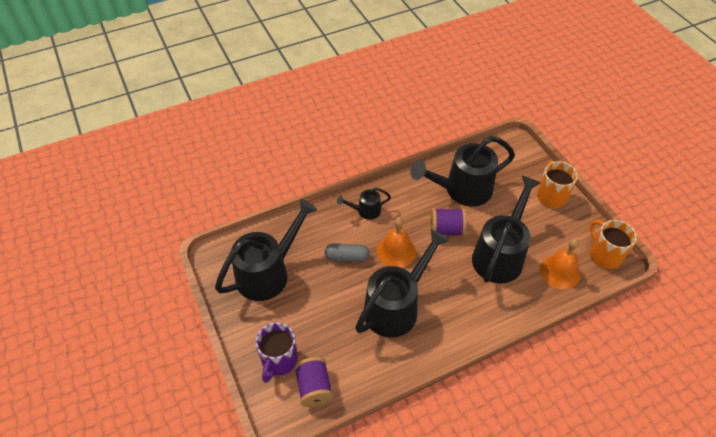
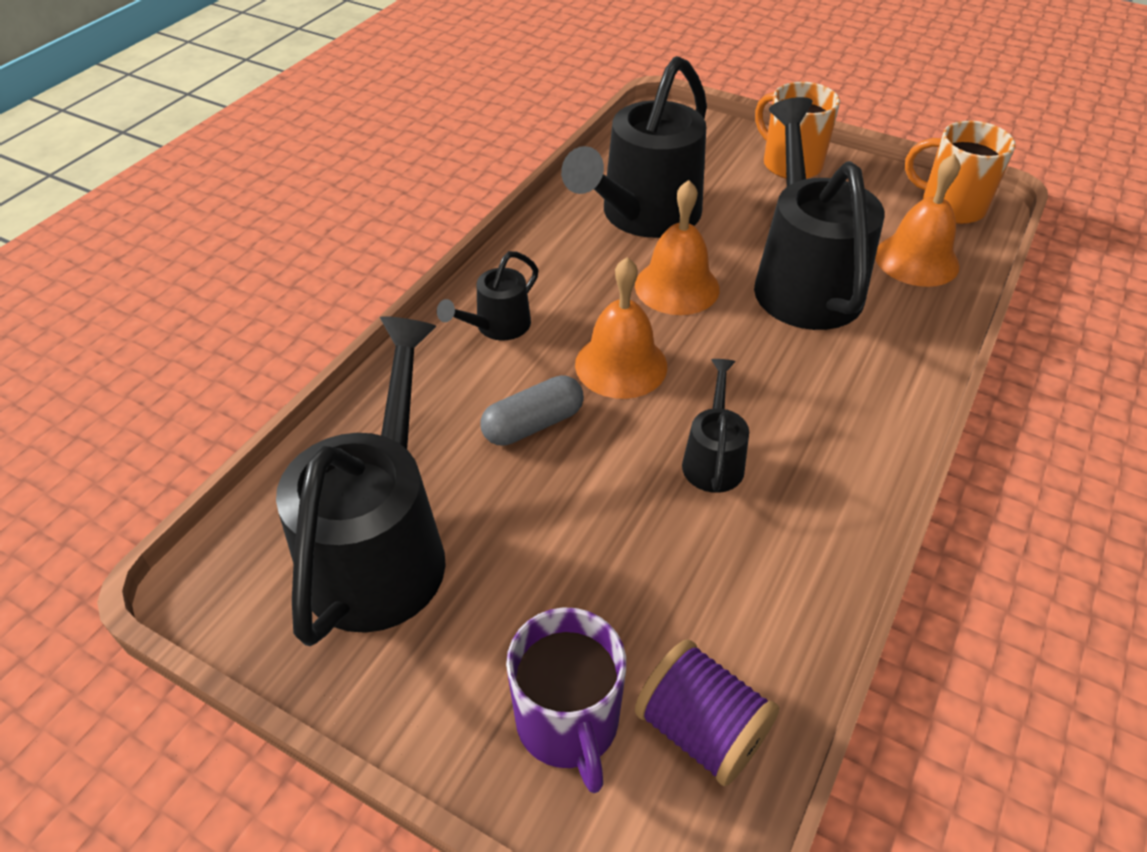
camera: 35 degrees left, 5 degrees down
black watering can [355,229,449,338] -> black watering can [682,359,749,493], size x0.48
purple spool [430,208,467,236] -> orange bell [635,180,720,315]

